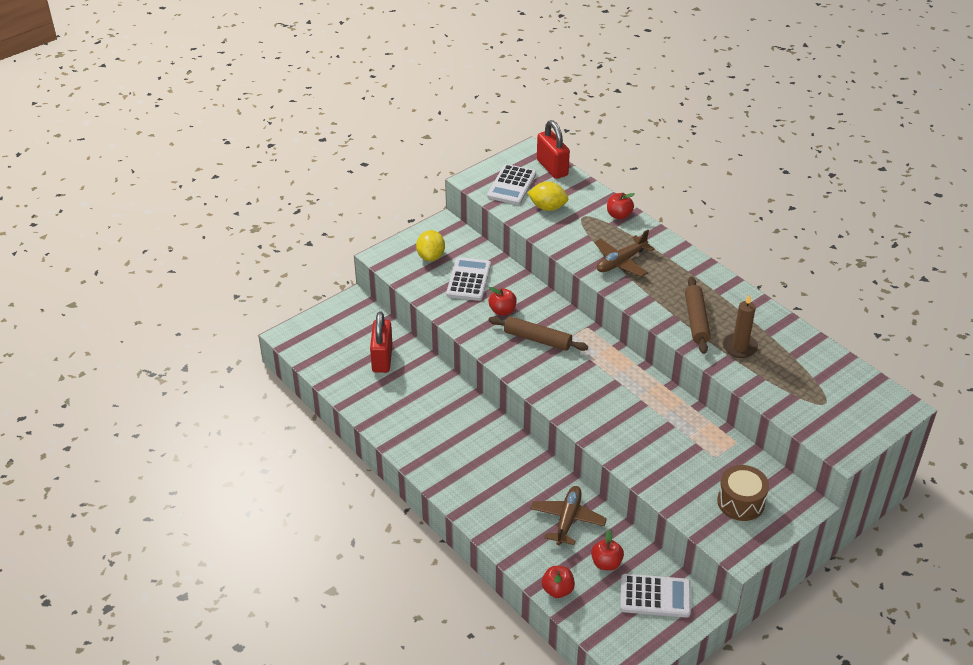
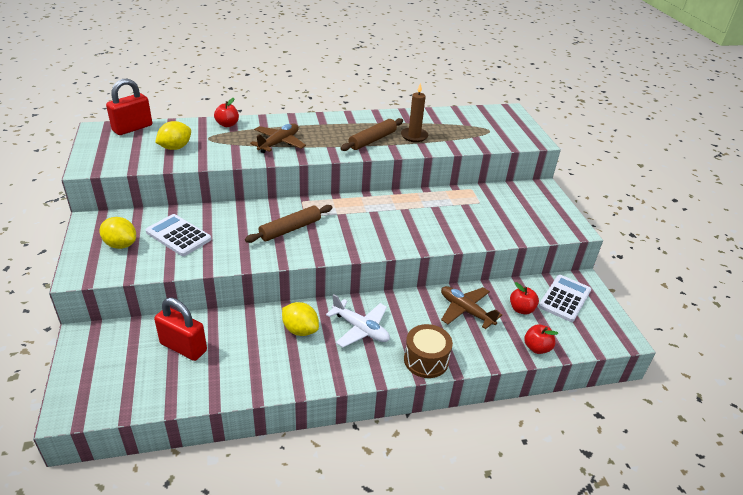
camera: 65 degrees left, 5 degrees down
white calculator [487,164,536,205] -> none
red apple [489,287,517,316] -> none
red padlock [537,120,570,179] -> red padlock turned 45 degrees counterclockwise [106,79,152,135]
brown plane [594,230,655,277] -> brown plane turned 135 degrees counterclockwise [250,123,306,153]
brown rolling pin [685,277,711,354] -> brown rolling pin turned 75 degrees counterclockwise [340,118,403,151]
brown drum [717,465,769,521] -> brown drum moved to [404,324,453,378]
none -> yellow lemon [282,302,319,336]
none -> white plane [326,294,390,347]

